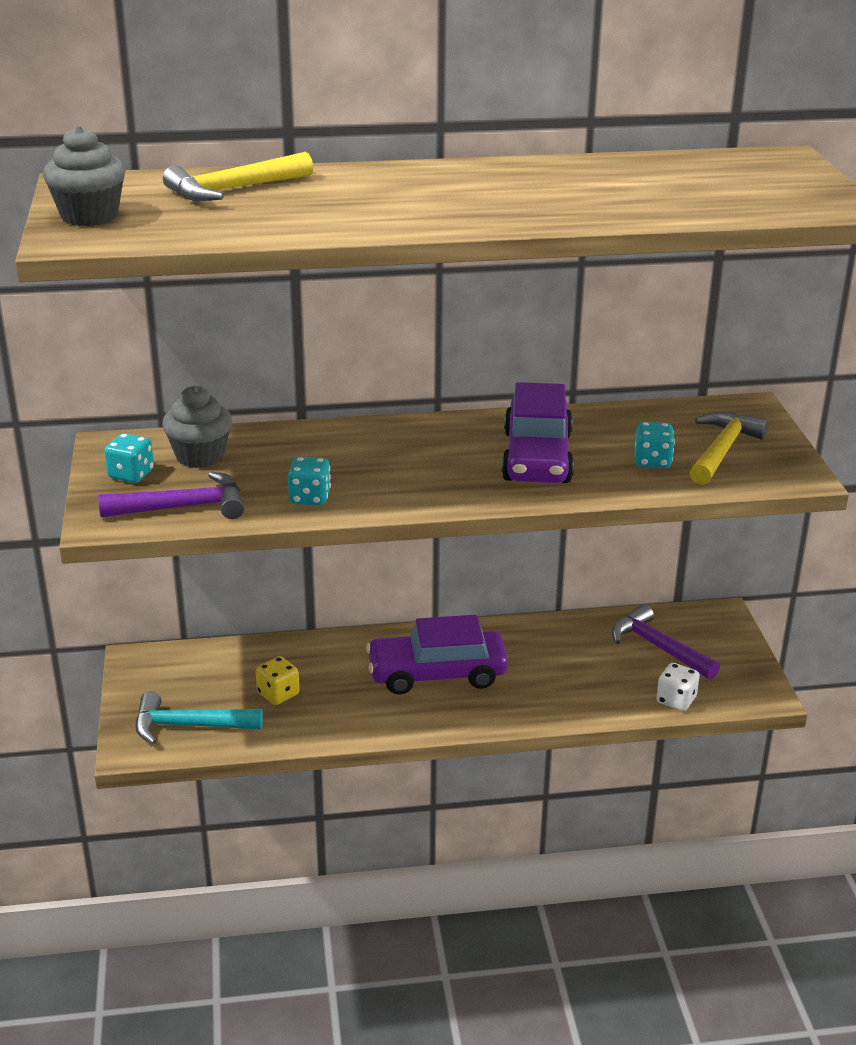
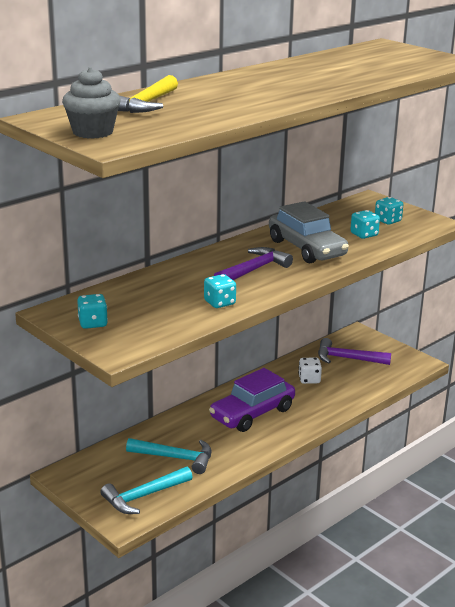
camera: 35 degrees left, 5 degrees down
purple hammer [98,471,244,519] -> purple hammer moved to [214,247,293,280]
grey cupcake [162,385,232,468] -> none
yellow dice [256,656,300,705] -> turquoise hammer [126,438,212,474]
purple car [502,382,574,483] -> grey car [269,201,349,264]
white dice [656,663,700,711] -> white dice moved to [298,358,322,384]
yellow hammer [690,412,769,485] -> turquoise dice [375,197,403,225]

